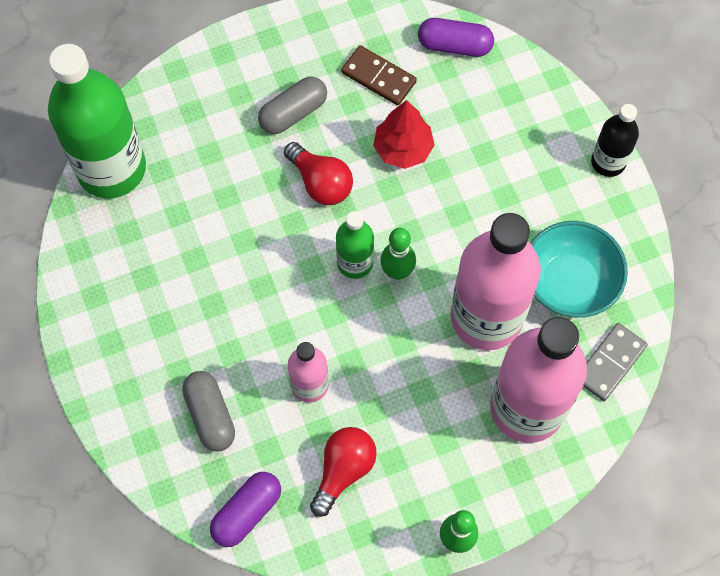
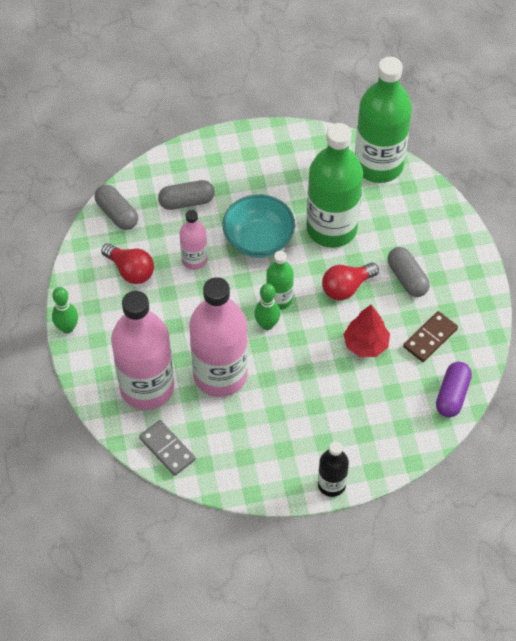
camera: 100 degrees right, 10 degrees down
purple capsule [210,472,281,547] -> grey capsule [94,185,138,230]
turquoise bowl [531,221,628,318] -> turquoise bowl moved to [223,194,295,258]
none -> green bottle [306,123,363,248]

